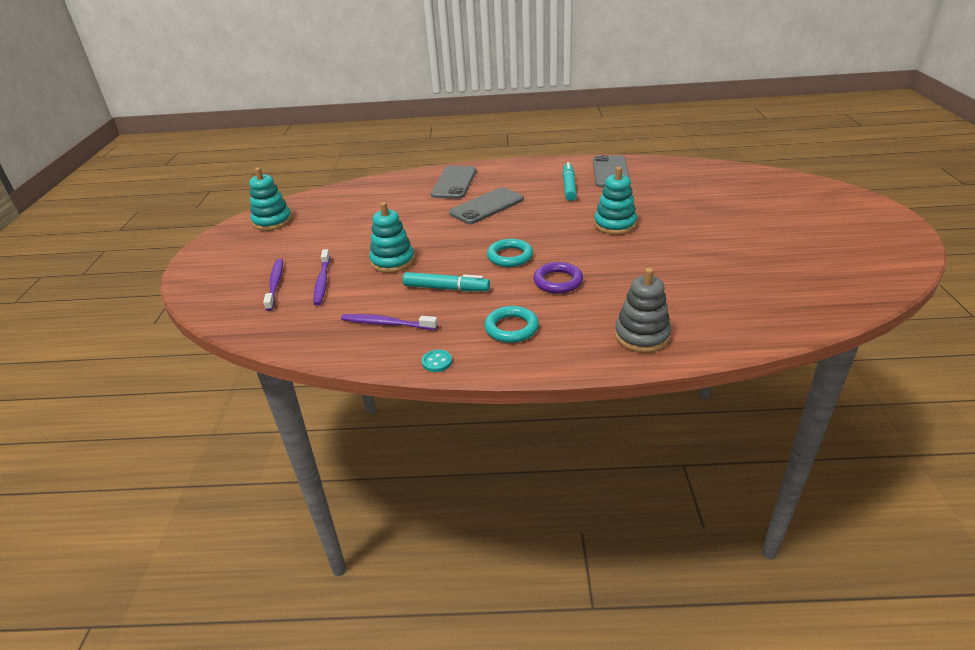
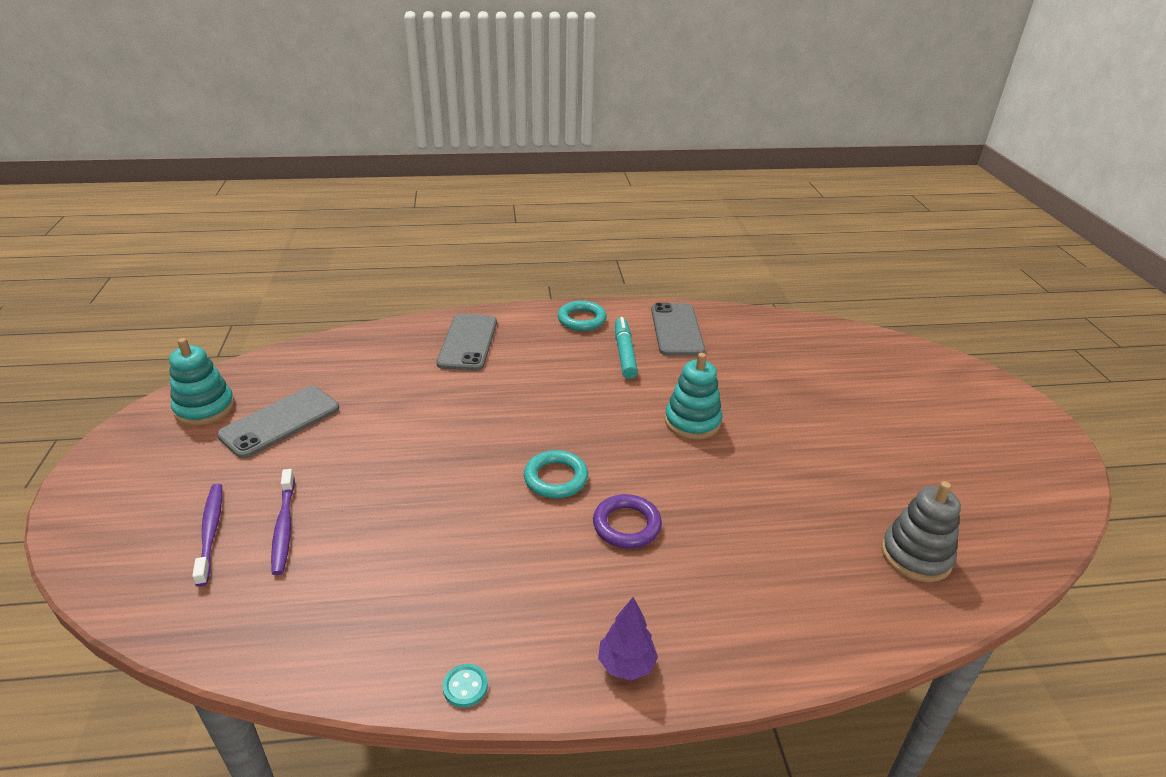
camera: 10 degrees left, 0 degrees up
purple toothbrush [341,314,438,330] -> none
turquoise stacking toy [369,202,415,273] -> none
turquoise marker [403,272,490,291] -> none
grey phone [449,187,524,224] -> grey phone moved to [217,386,339,458]
turquoise ring [484,306,539,343] -> turquoise ring moved to [558,301,607,331]
grey stacking toy [615,268,671,353] -> grey stacking toy moved to [881,481,961,582]
none -> purple tree [598,597,658,681]

